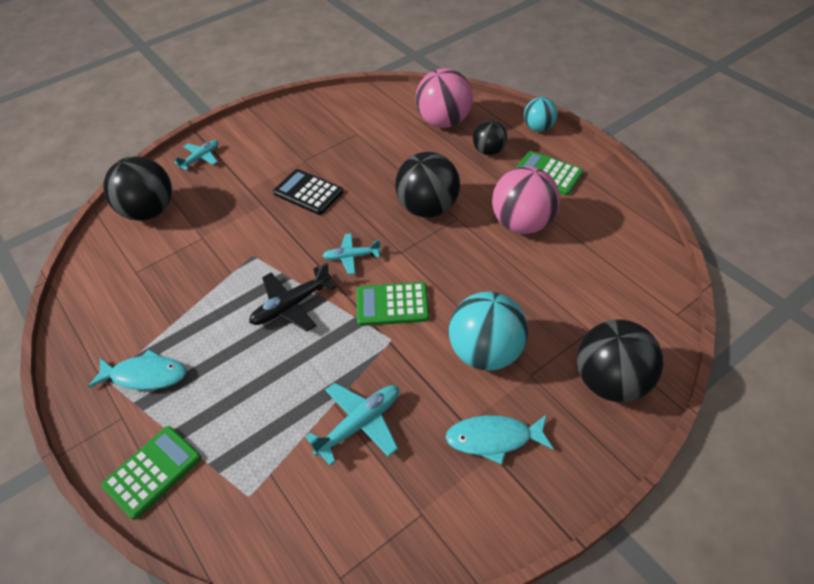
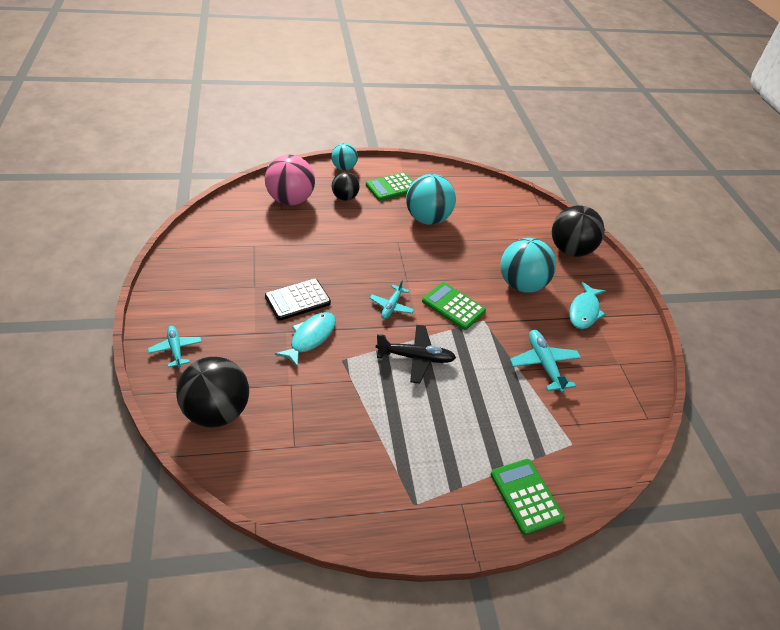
camera: 70 degrees left, 5 degrees down
turquoise fish [88,349,186,390] -> turquoise fish moved to [275,312,336,368]
black plane [249,263,337,332] -> black plane turned 75 degrees counterclockwise [375,325,456,384]
green calculator [357,282,429,326] -> green calculator turned 105 degrees clockwise [422,282,486,330]
black ball [395,152,460,218] -> none
pink ball [492,166,560,234] -> turquoise ball [406,174,456,225]

